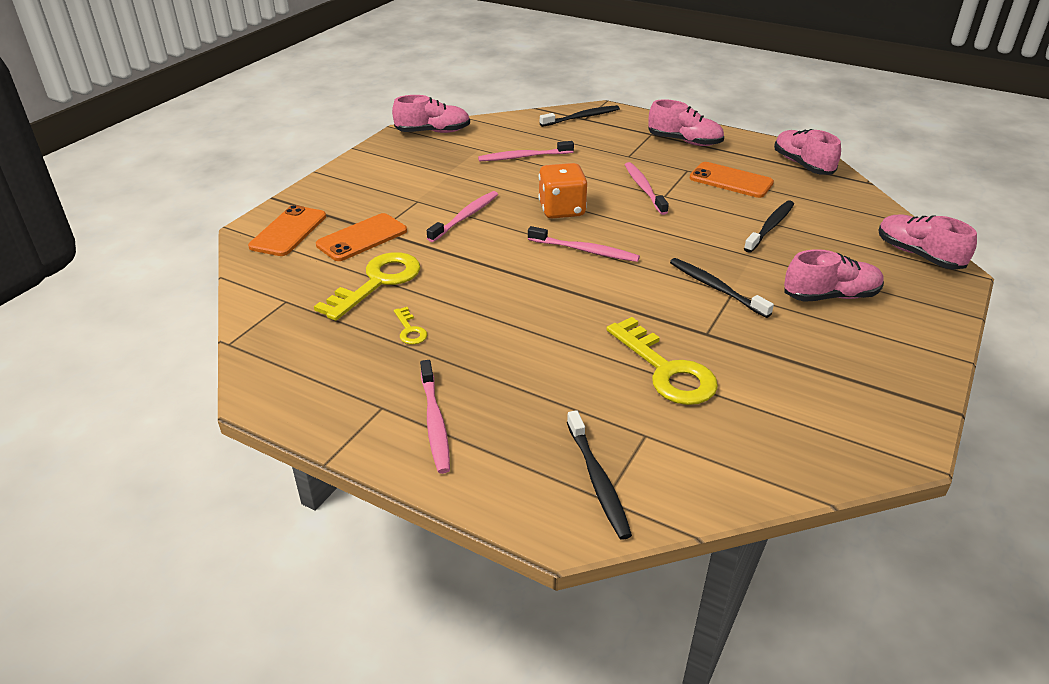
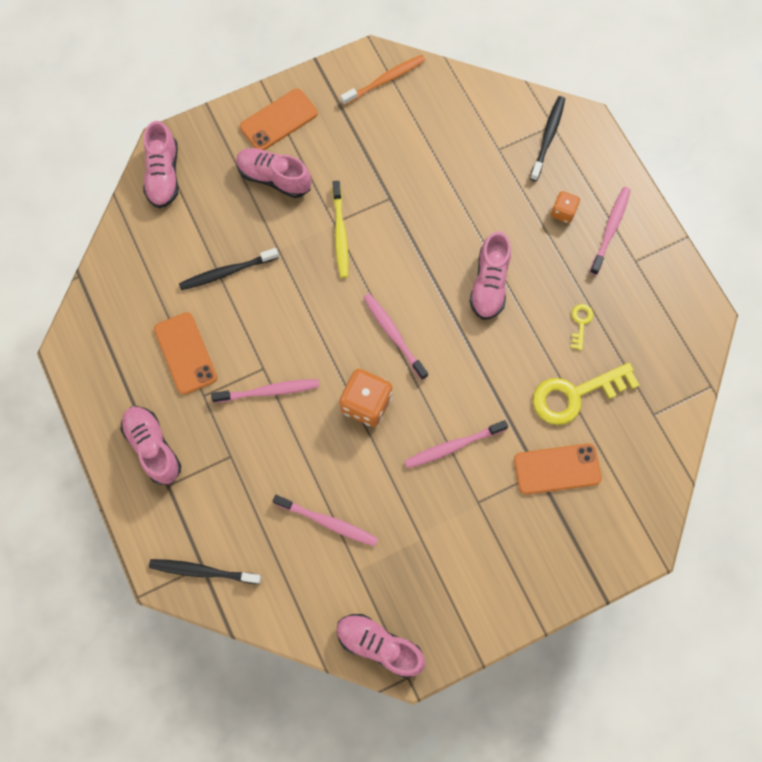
camera: 145 degrees left, 35 degrees up
orange phone [248,205,326,256] -> orange phone moved to [240,88,318,150]
yellow key [606,317,718,405] -> none
pink toothbrush [625,162,669,215] -> pink toothbrush turned 120 degrees counterclockwise [211,379,319,403]
black toothbrush [670,258,774,318] -> yellow toothbrush [333,181,349,278]
pink shoe [774,129,841,175] -> pink shoe moved to [469,231,511,320]
none -> orange toothbrush [341,55,425,106]
none -> orange dice [551,191,580,223]

